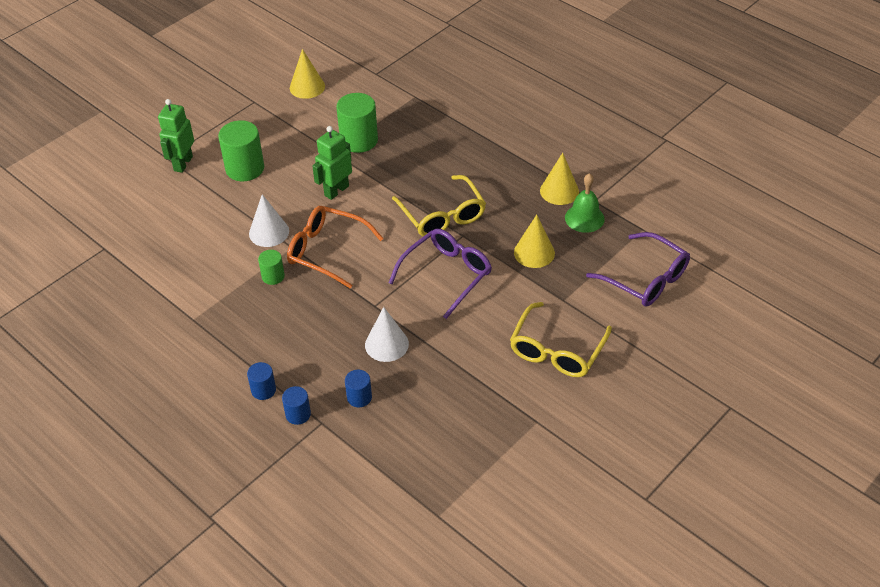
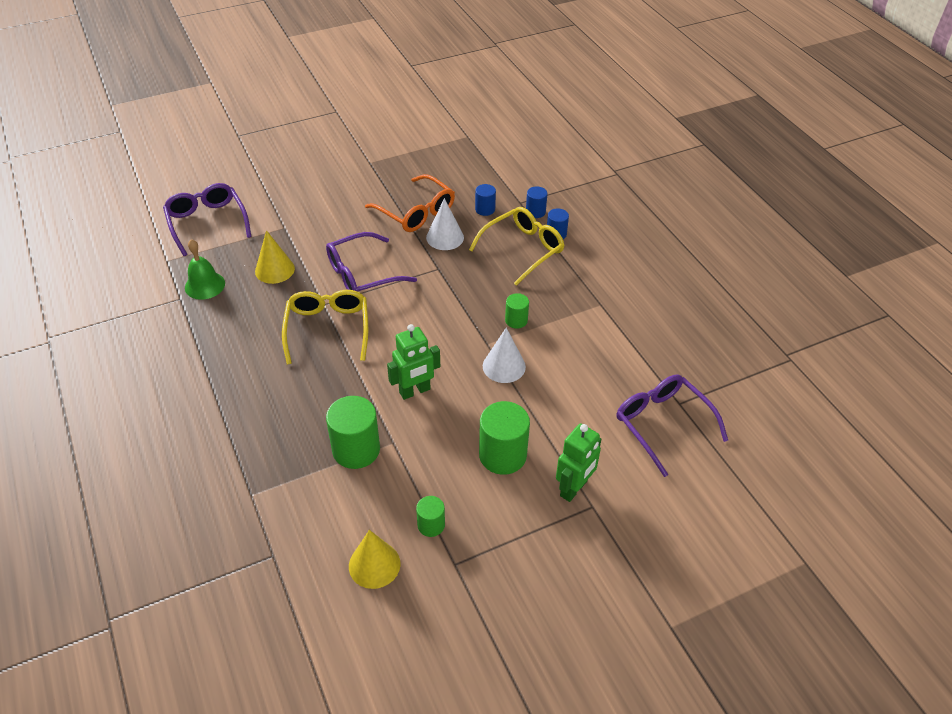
camera: 160 degrees left, 0 degrees up
orange glasses [287,206,384,289] -> orange glasses moved to [365,174,455,232]
yellow glasses [510,302,612,377] -> yellow glasses moved to [469,207,565,286]
yellow cone [540,153,579,205] -> none
none -> green cylinder [416,496,445,537]
none -> purple glasses [616,374,728,477]

